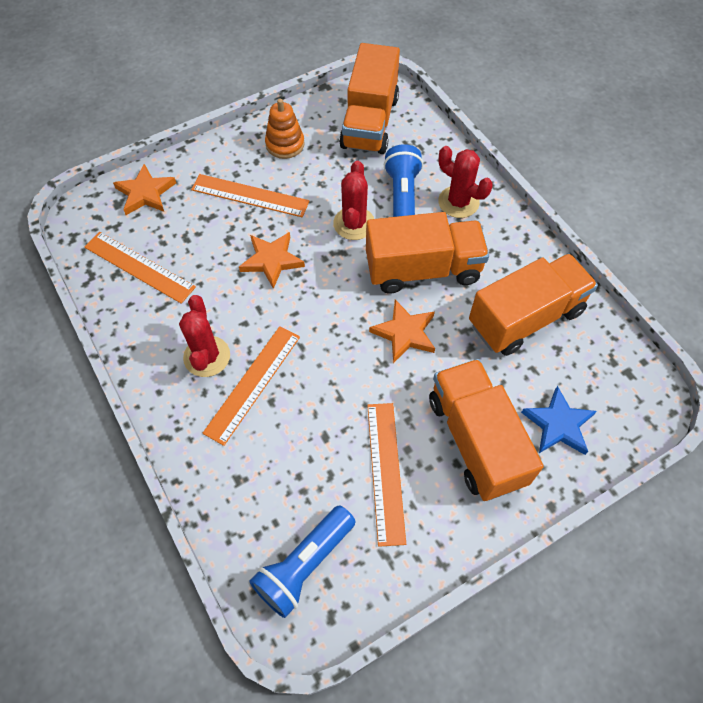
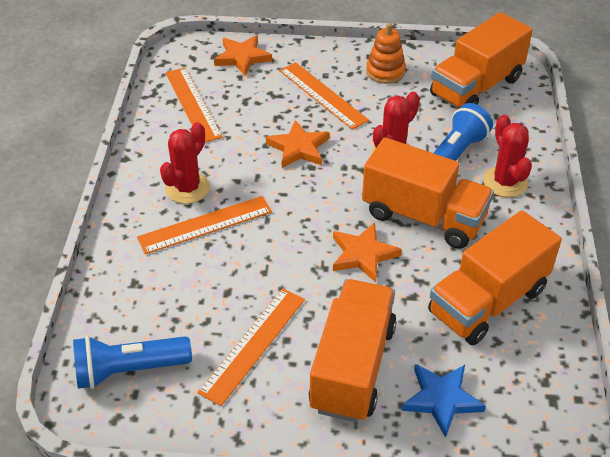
camera: 35 degrees right, 15 degrees down
orange truck [469,254,598,356] -> orange truck turned 135 degrees clockwise [428,210,562,345]

